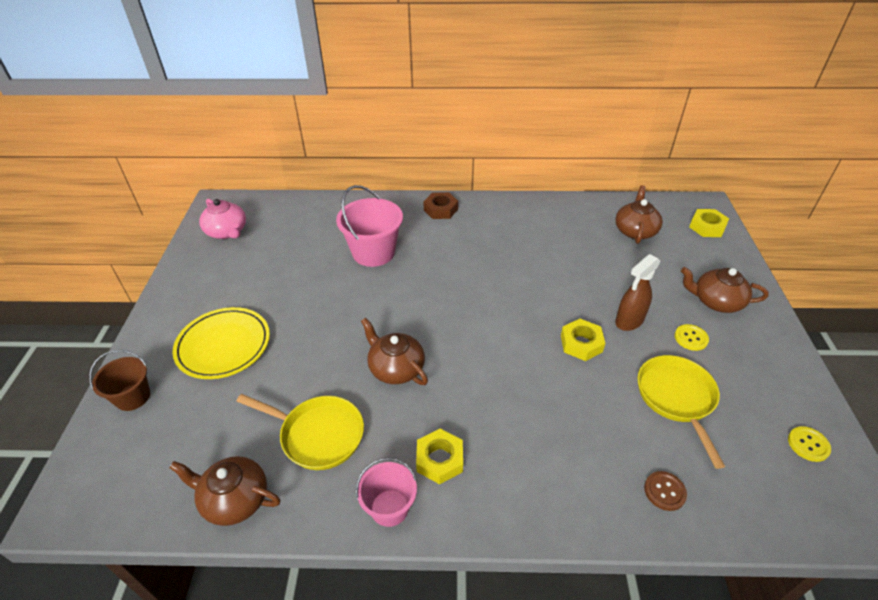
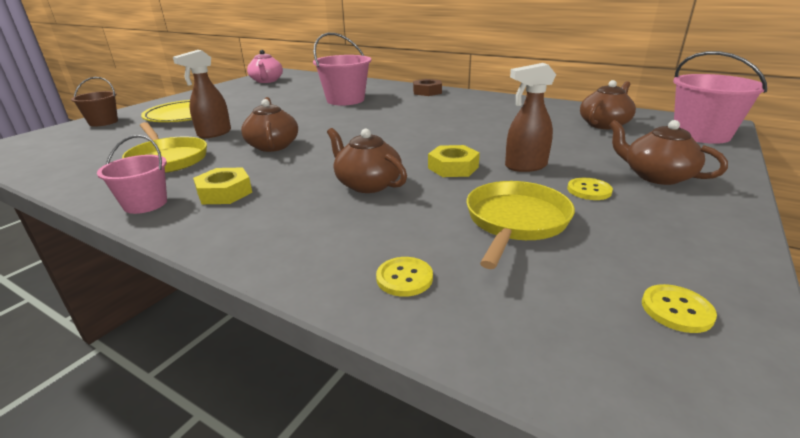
camera: 30 degrees right, 15 degrees down
brown teapot [169,456,281,526] -> brown teapot moved to [327,128,407,193]
brown button [644,471,687,511] -> yellow button [376,257,433,297]
yellow nut [689,209,729,237] -> pink bucket [673,51,767,144]
none -> brown spray bottle [173,50,231,138]

